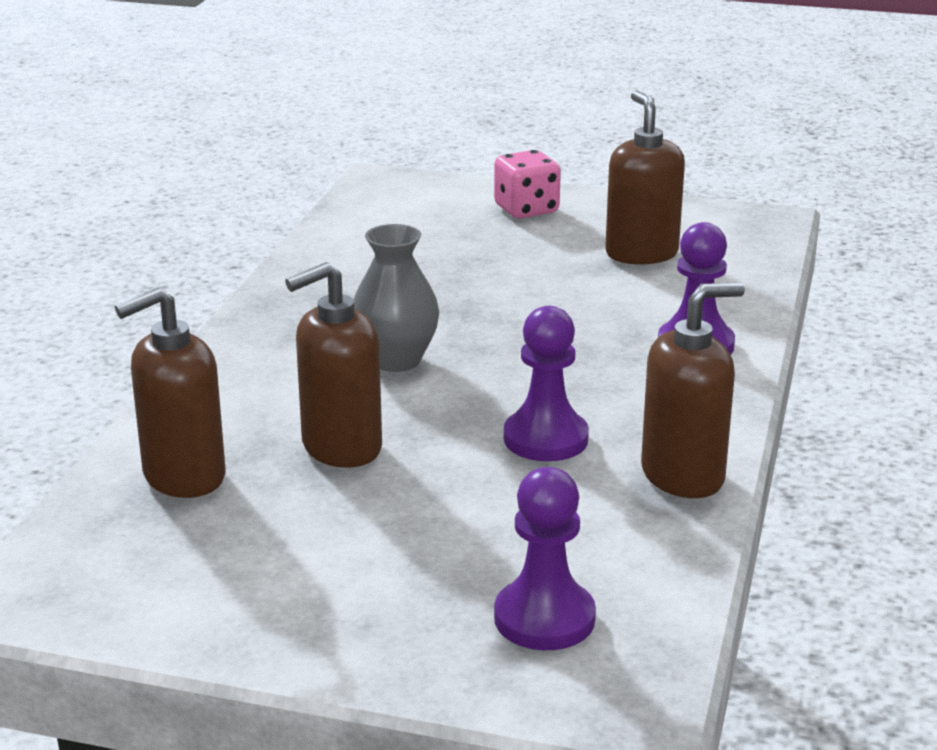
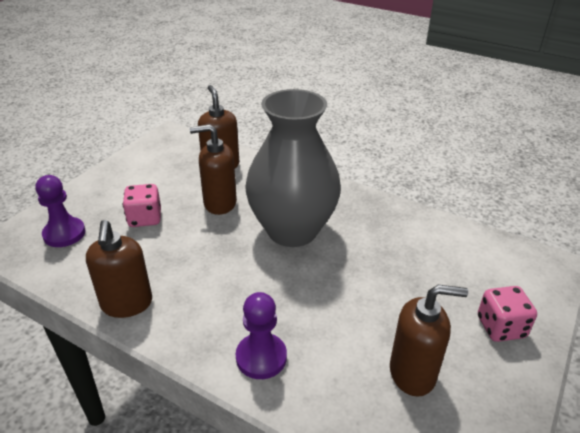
camera: 105 degrees right, 10 degrees up
brown soap dispenser [285,262,382,468] -> brown soap dispenser turned 75 degrees counterclockwise [190,124,237,215]
grey vase [354,224,439,372] -> grey vase [245,89,341,247], size x2.01
purple pawn [504,306,589,461] -> none
none -> pink dice [123,184,161,227]

